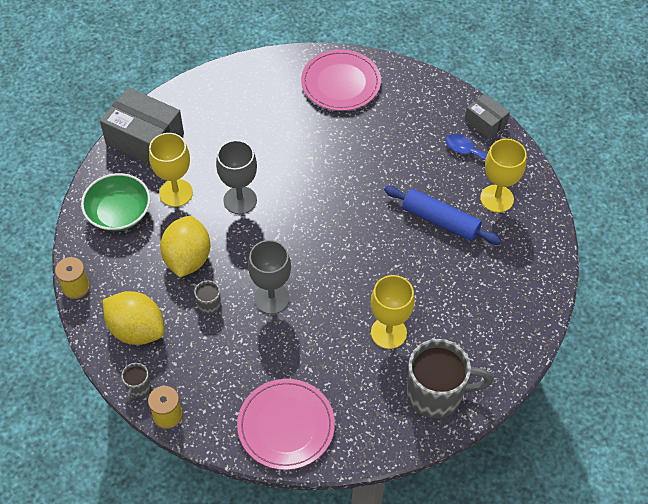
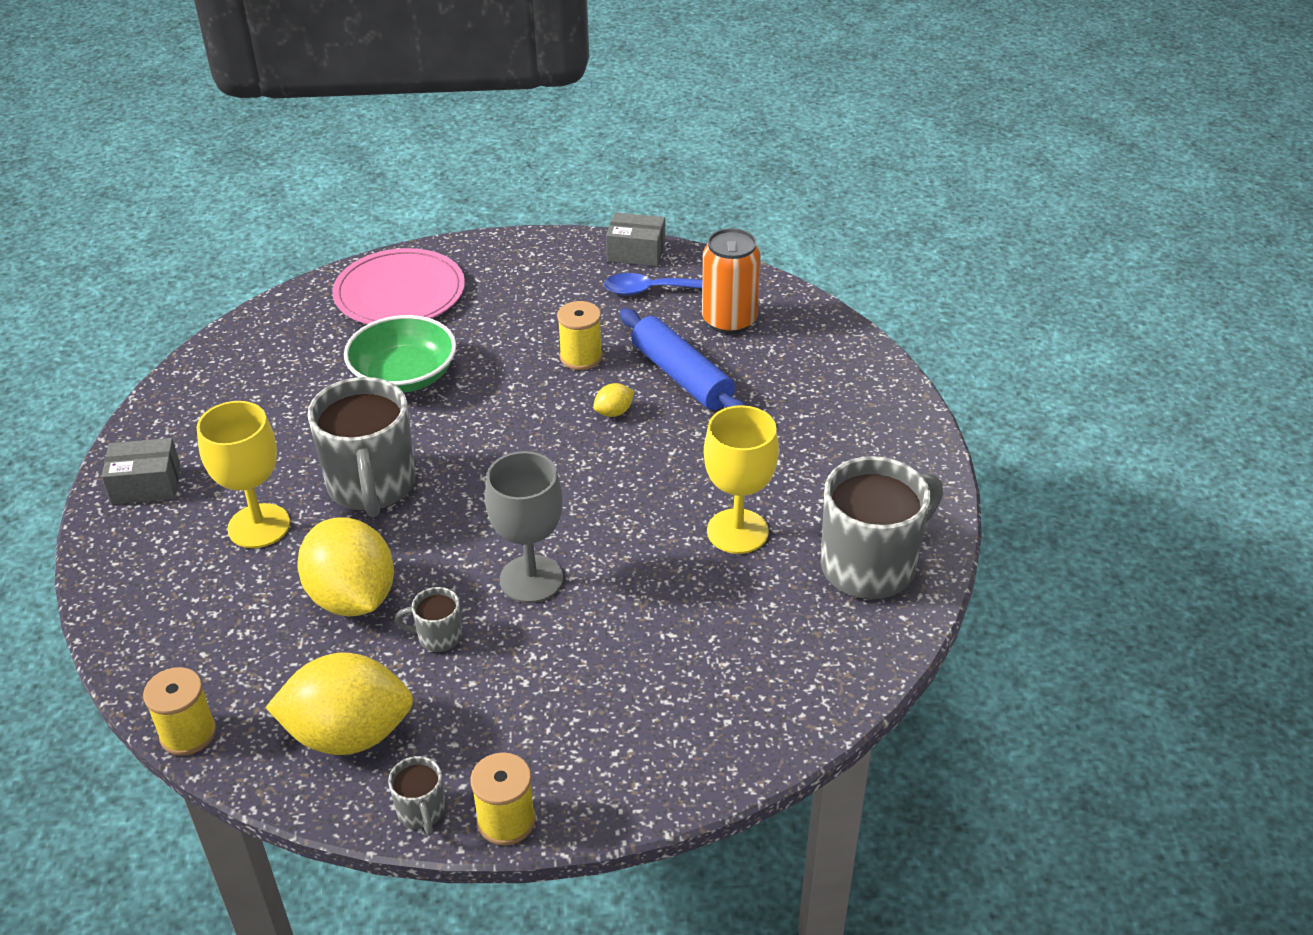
camera: 35 degrees left, 15 degrees down
green bowl [81,173,151,231] -> green bowl moved to [344,315,456,393]
grey box [100,87,184,165] -> grey box [102,438,181,504], size x0.55
grey goblet [216,140,257,214] -> grey mug [307,377,415,517]
pink plate [237,379,335,470] -> none
blue rolling pin [384,186,501,244] -> blue rolling pin turned 60 degrees clockwise [620,308,746,410]
yellow goblet [480,139,527,213] -> orange can [702,228,761,334]
none -> yellow spool [557,301,603,370]
none -> yellow lemon [593,383,634,417]

